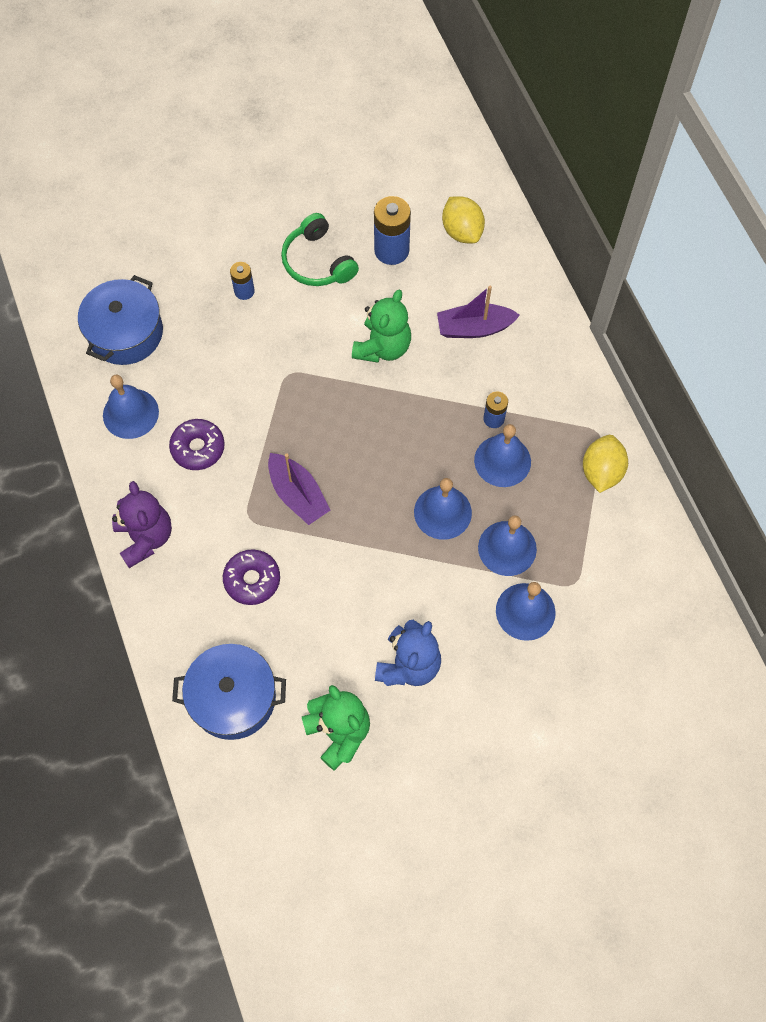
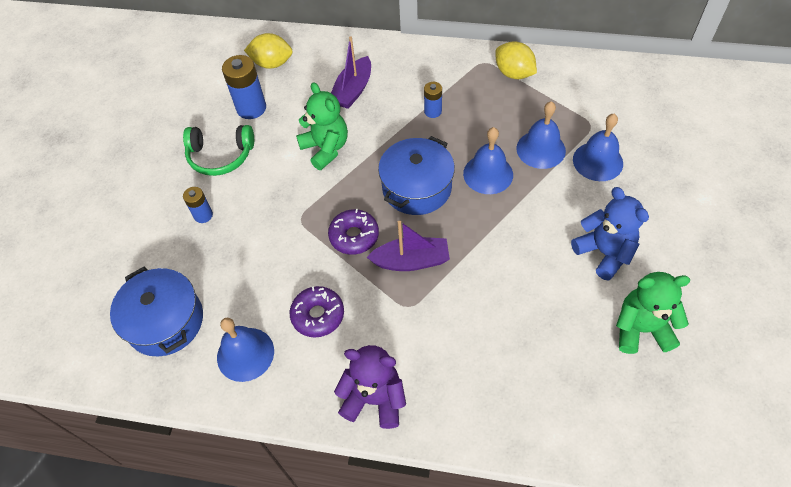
camera: 55 degrees left, 10 degrees down
blue pot [172,644,286,740] -> blue pot moved to [378,136,455,215]
purple donut [223,549,280,605] -> purple donut moved to [328,209,379,255]
blue bell [474,424,531,487] -> none

